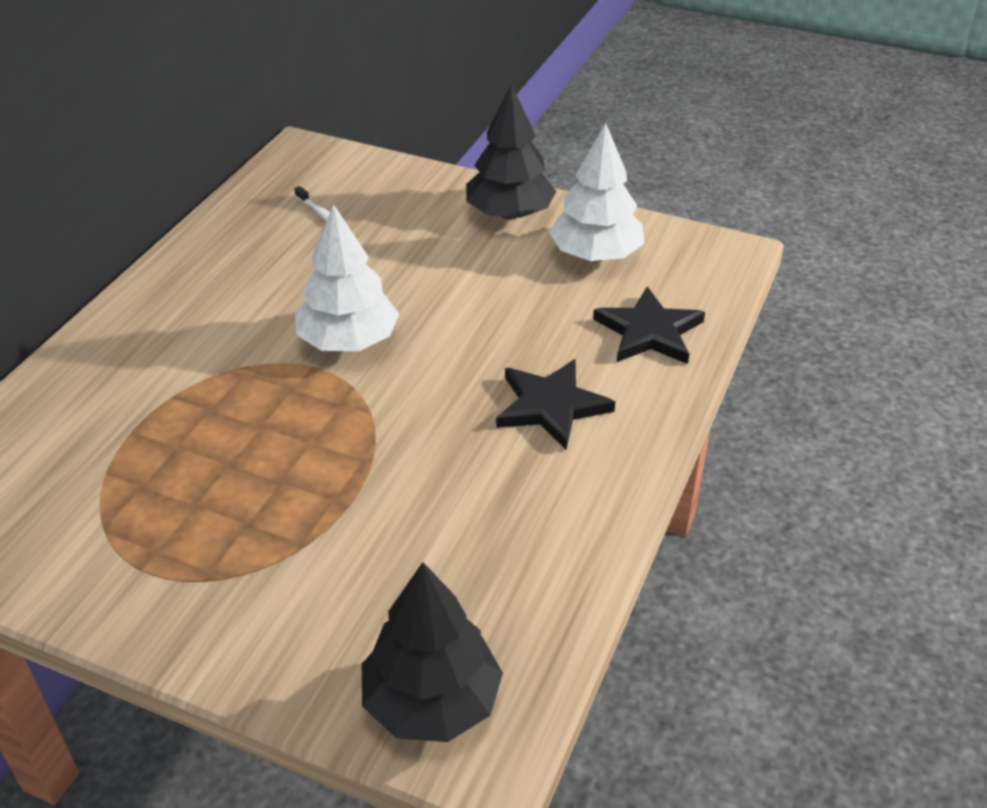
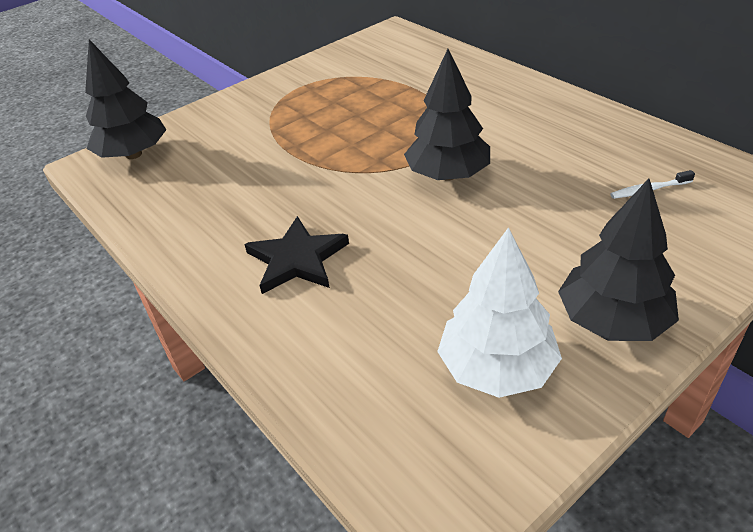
camera: 120 degrees right, 0 degrees up
white tree [295,204,399,351] -> black tree [404,49,490,181]
black star [593,287,705,364] -> none

